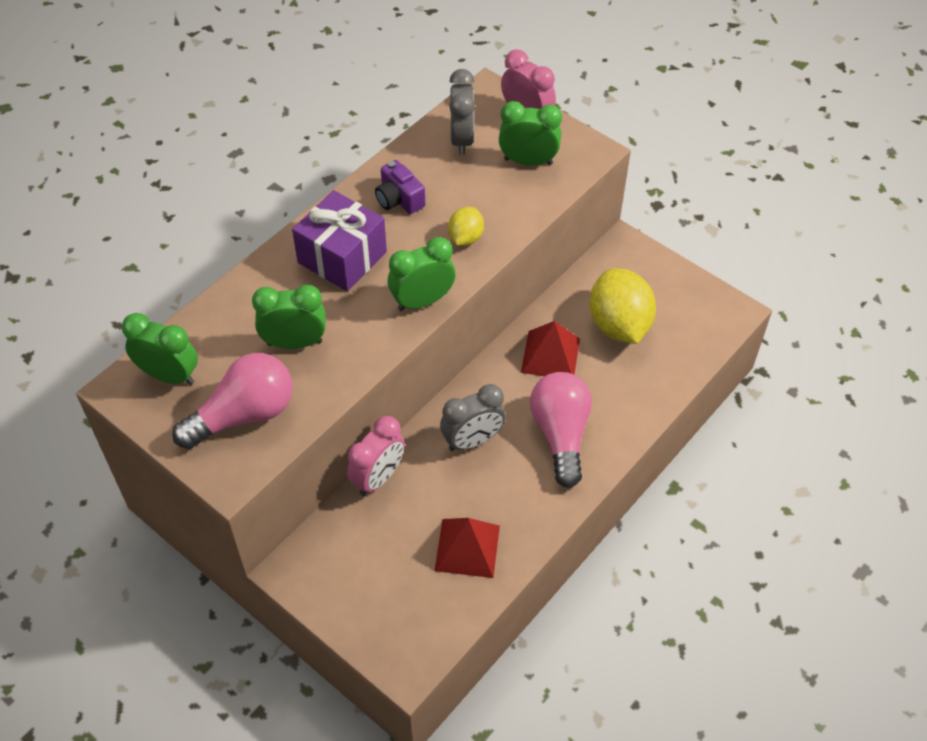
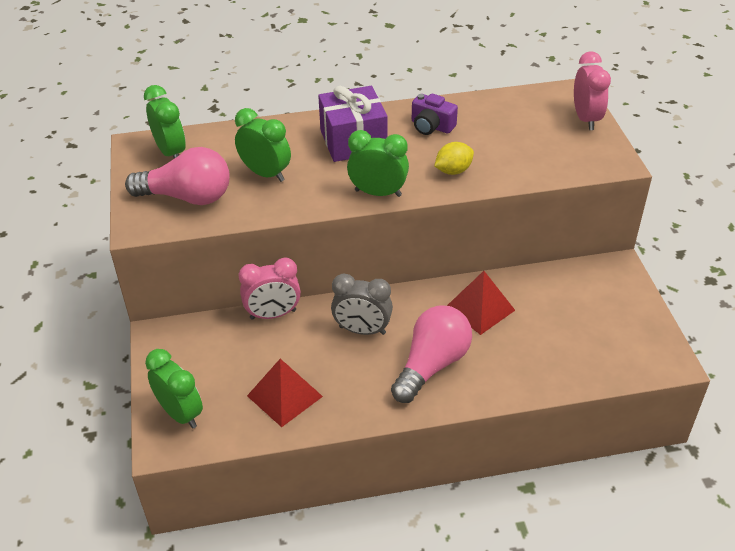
camera: 40 degrees right, 10 degrees down
purple camera [375,160,425,214] -> purple camera turned 60 degrees counterclockwise [412,93,458,135]
grey clock [449,69,475,155] -> none
green clock [499,101,562,166] -> green clock moved to [145,349,203,429]
yellow lemon [589,268,656,344] -> none

